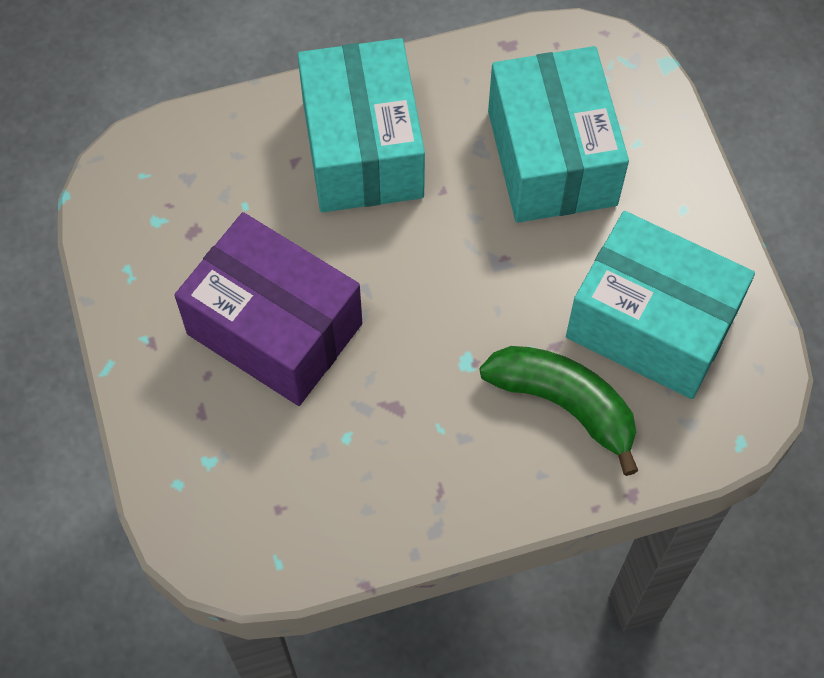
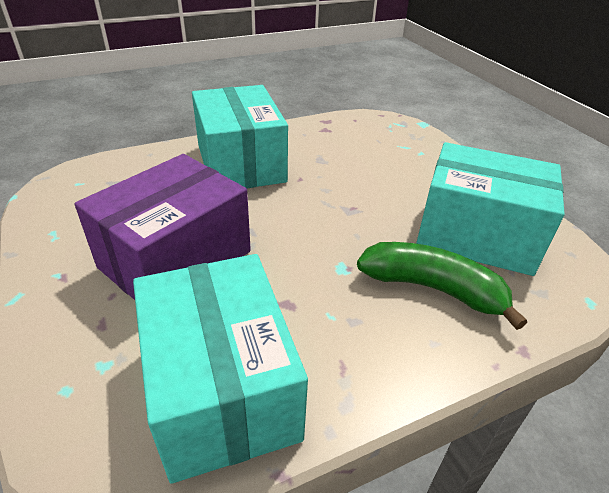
camera: 10 degrees left, 25 degrees down
purple box [174,212,362,406] -> purple box turned 75 degrees counterclockwise [74,154,251,300]
turquoise box [488,46,629,223] -> turquoise box moved to [133,254,308,483]

